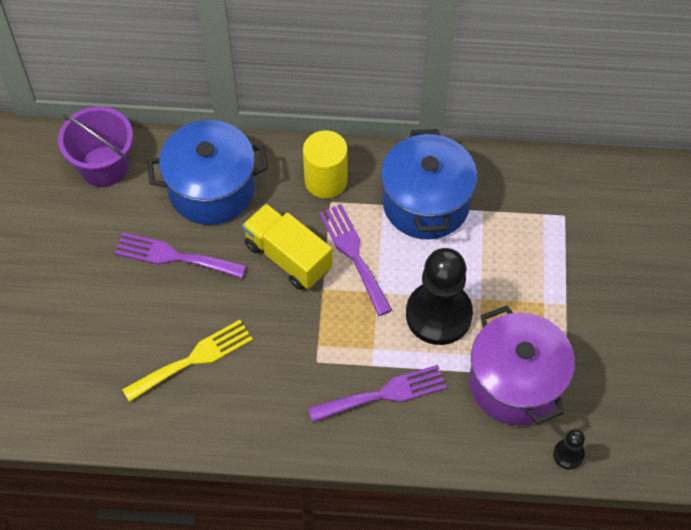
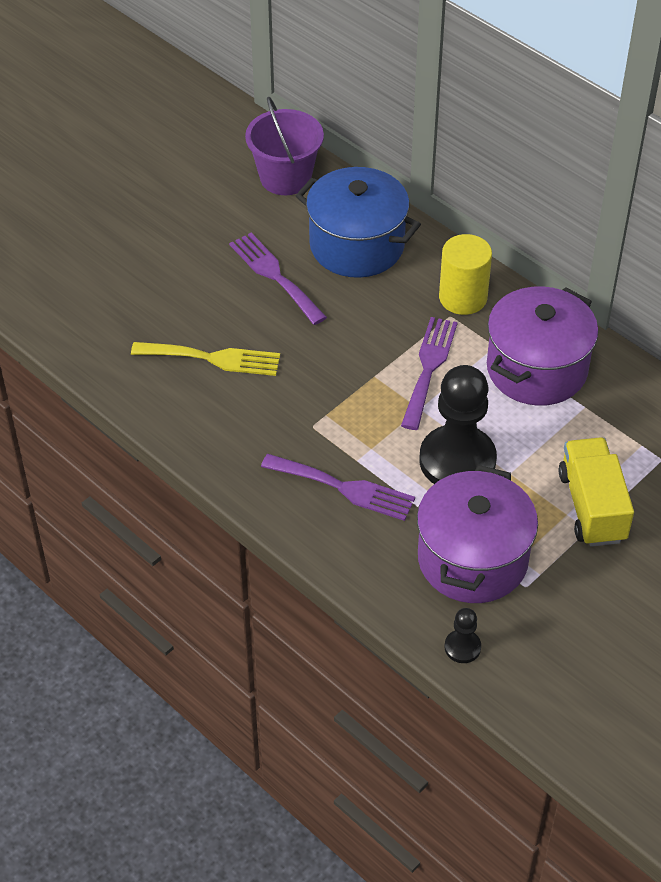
camera: 40 degrees right, 10 degrees down
yellow truck [242,204,332,290] -> yellow truck moved to [558,437,634,547]
blue pot [381,129,477,239] -> purple pot [487,286,598,406]

